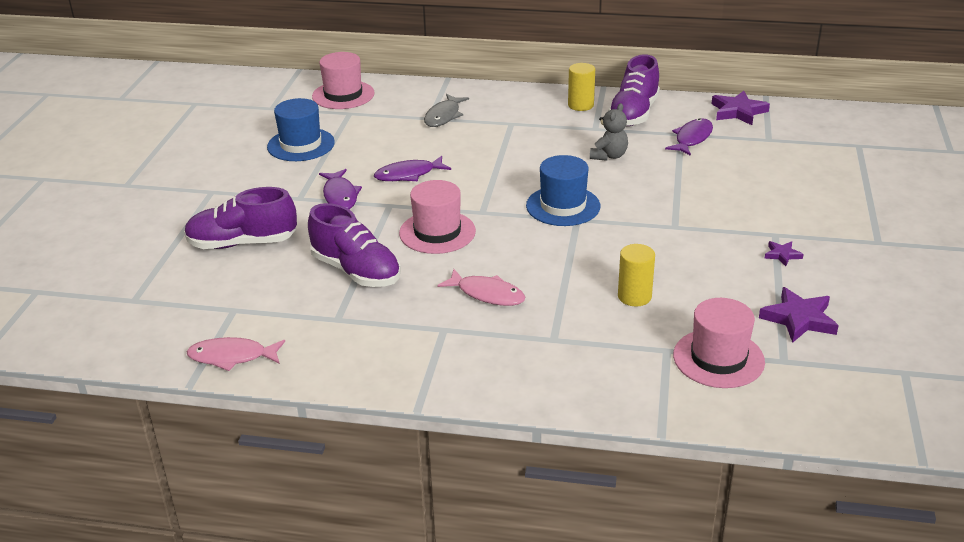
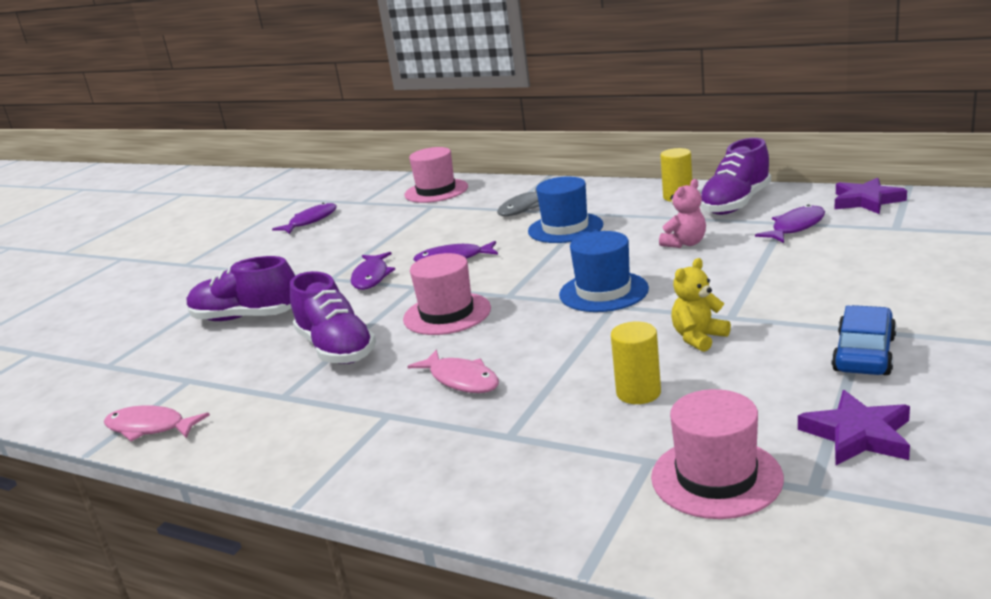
camera: 20 degrees right, 10 degrees down
blue hat [267,98,335,161] -> blue hat moved to [528,176,603,243]
grey teddy bear [590,103,628,161] -> pink teddy bear [659,179,706,248]
purple star [764,241,804,266] -> blue car [832,305,897,375]
none -> purple fish [272,203,337,234]
none -> yellow teddy bear [671,258,731,352]

